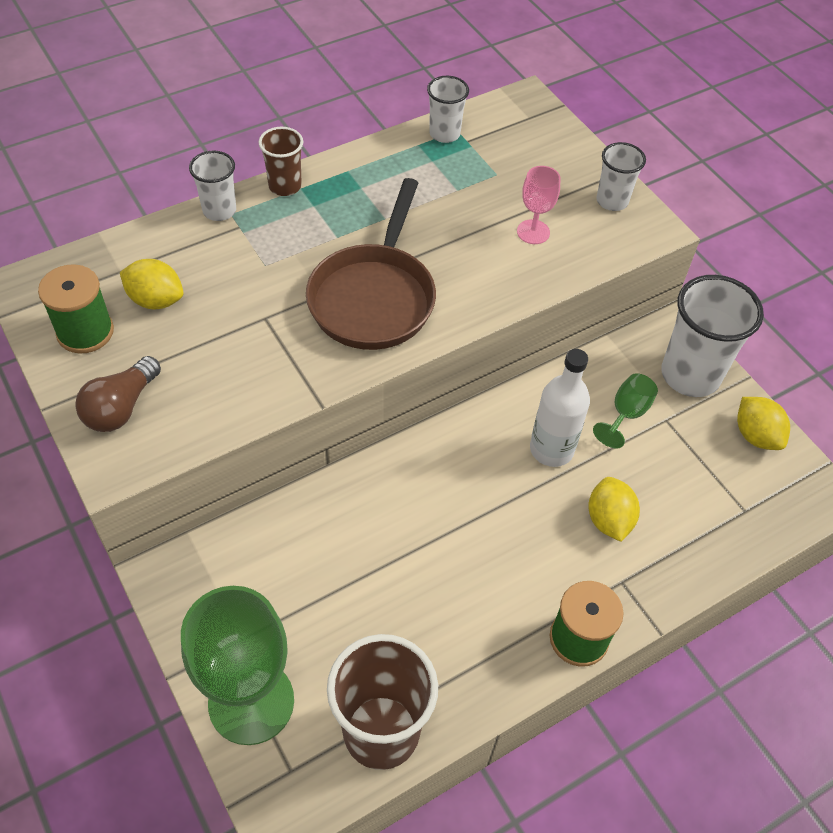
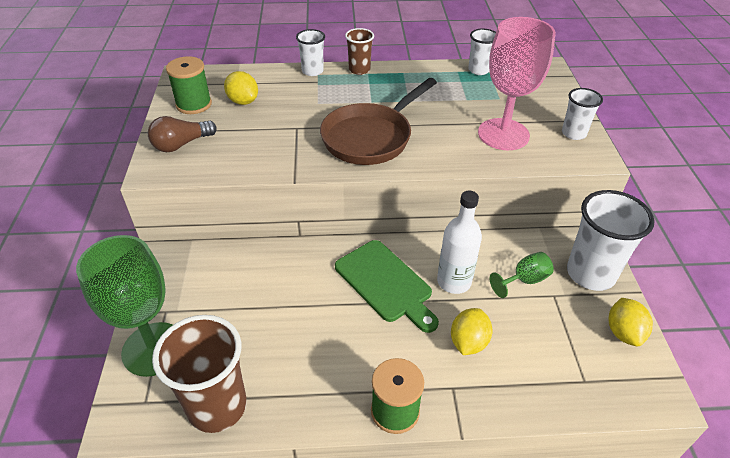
camera: 30 degrees right, 10 degrees down
pink goblet [517,166,560,244] -> pink goblet [478,17,556,150], size x2.09
none -> green cutting board [335,240,439,333]

